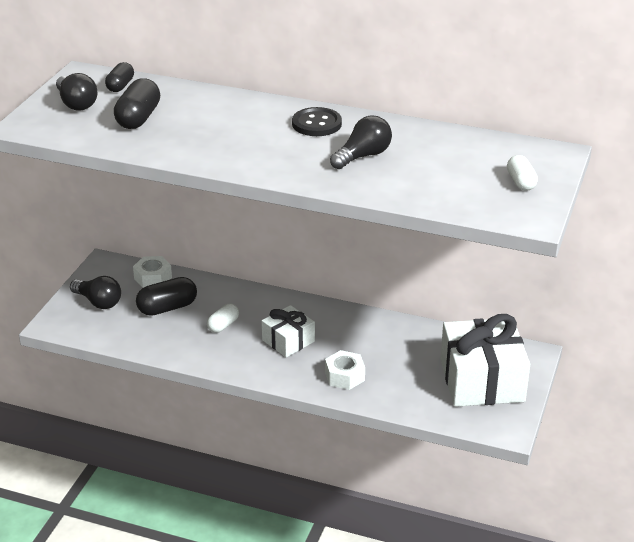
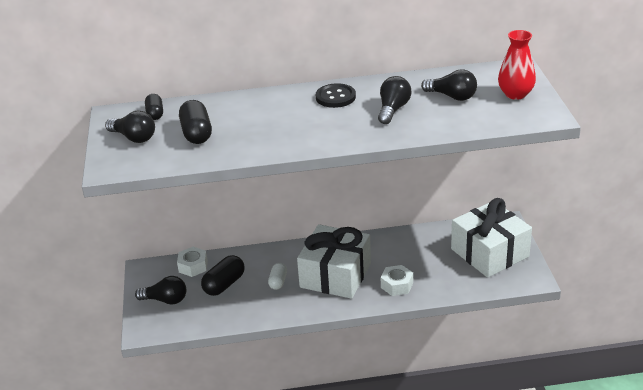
camera: 25 degrees left, 0 degrees up
white gift [262,305,315,357] -> white gift [297,224,371,299], size x1.84
white capsule [507,155,538,191] -> red vase [498,30,536,100]
none -> black light bulb [421,69,477,101]

